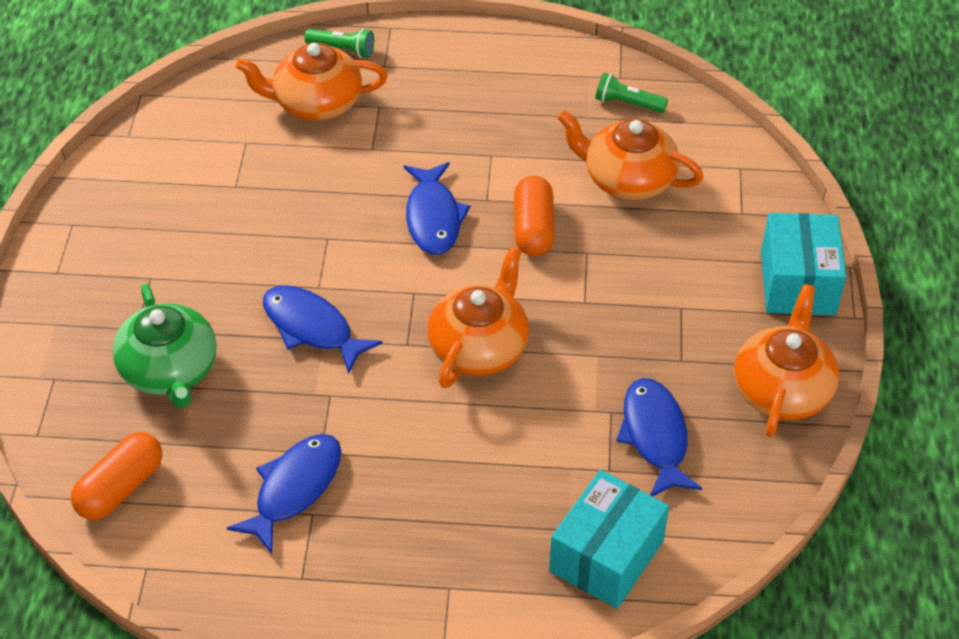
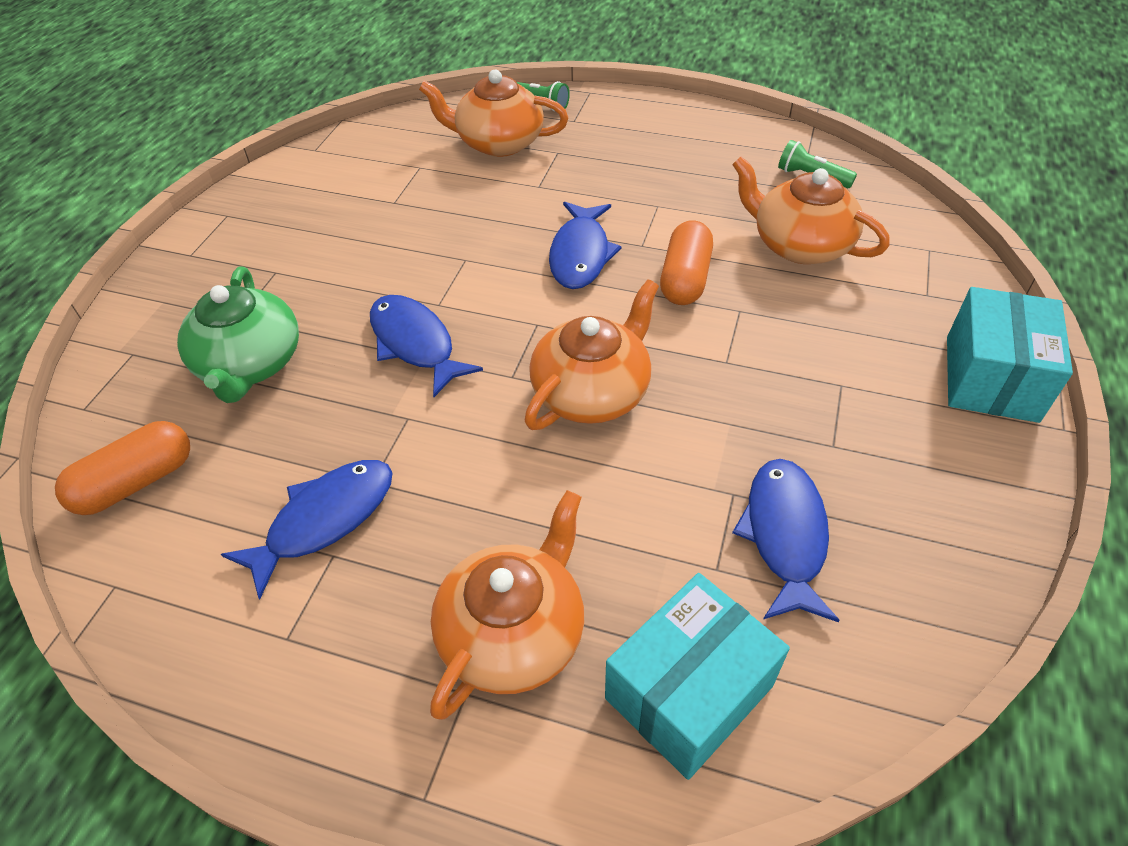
camera: 15 degrees right, 0 degrees up
orange teapot [734,284,839,437] -> orange teapot moved to [430,490,584,720]

